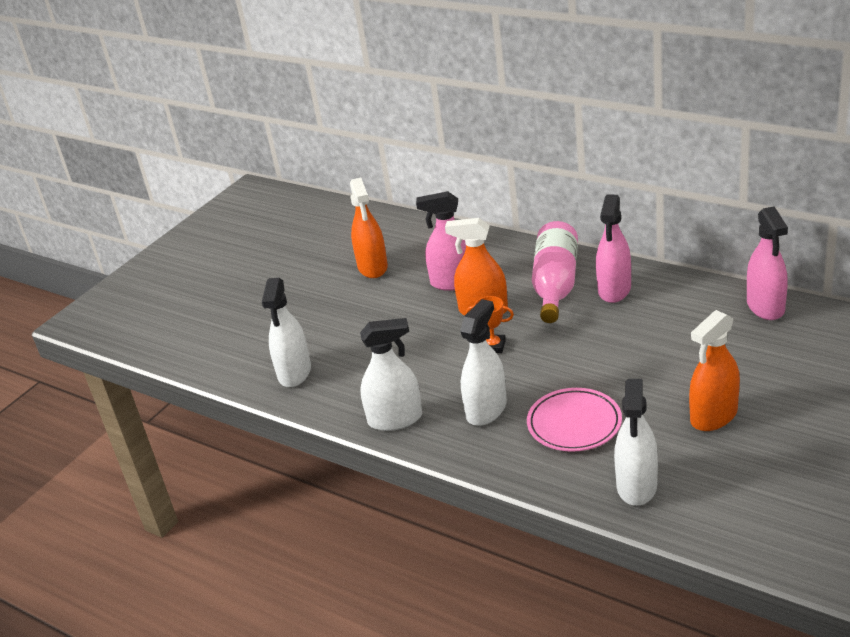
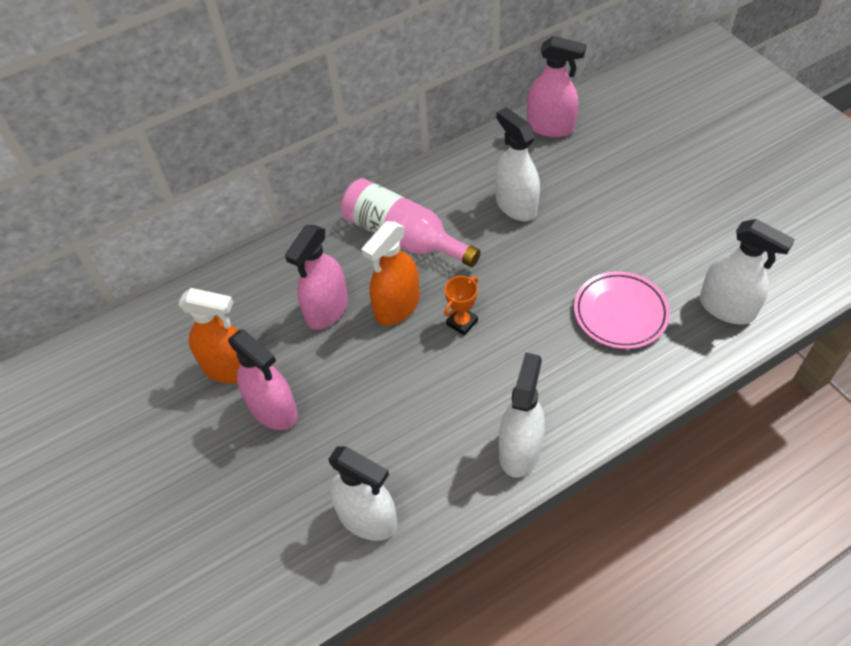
camera: 65 degrees left, 20 degrees up
white spray bottle [460,299,507,426] -> white spray bottle moved to [495,107,540,221]
pink spray bottle [596,194,631,303] -> pink spray bottle moved to [228,329,298,430]
orange spray bottle [689,310,740,431] -> none

